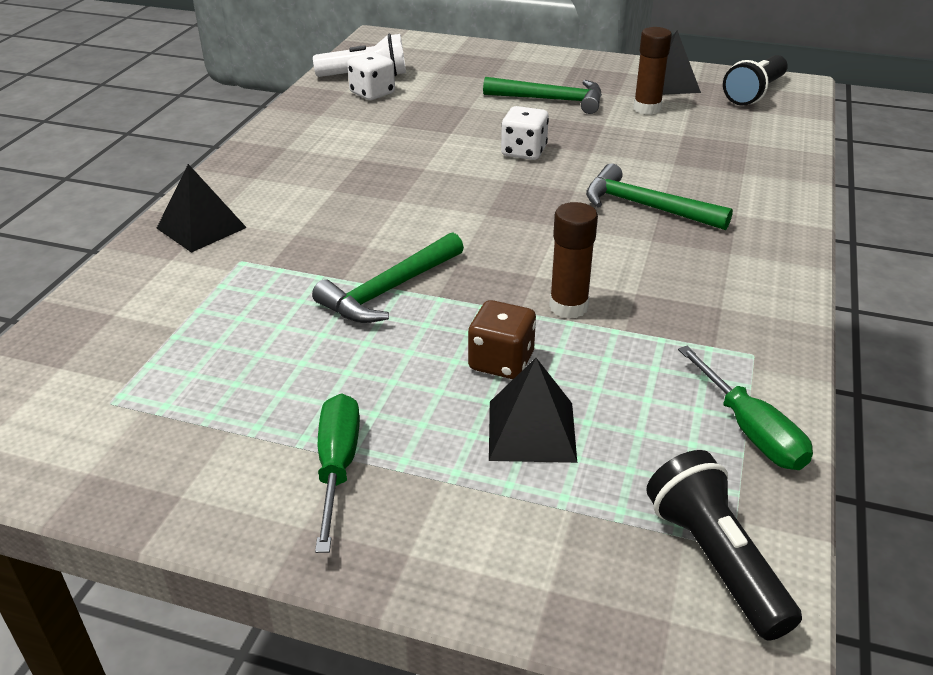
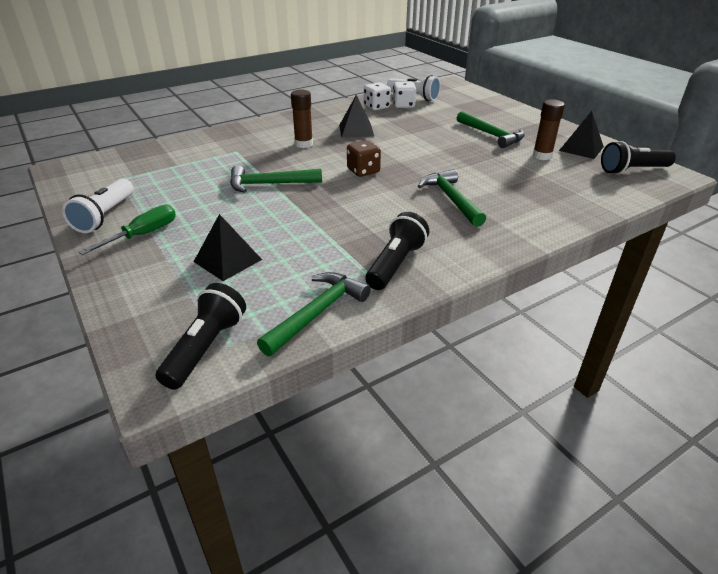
camera: 40 degrees right, 0 degrees up
black pyramid [157,164,247,253] -> black pyramid moved to [339,95,374,138]
brown dice [468,300,536,379] -> brown dice moved to [347,140,381,177]
white dice [501,106,549,160] -> white dice moved to [364,82,391,111]
brown glue stick [549,202,598,319] -> brown glue stick moved to [291,89,313,148]
green screwdriver [678,346,813,470] -> green hammer [257,272,371,356]
none -> white flashlight [62,178,134,233]
none -> black flashlight [365,212,429,290]

